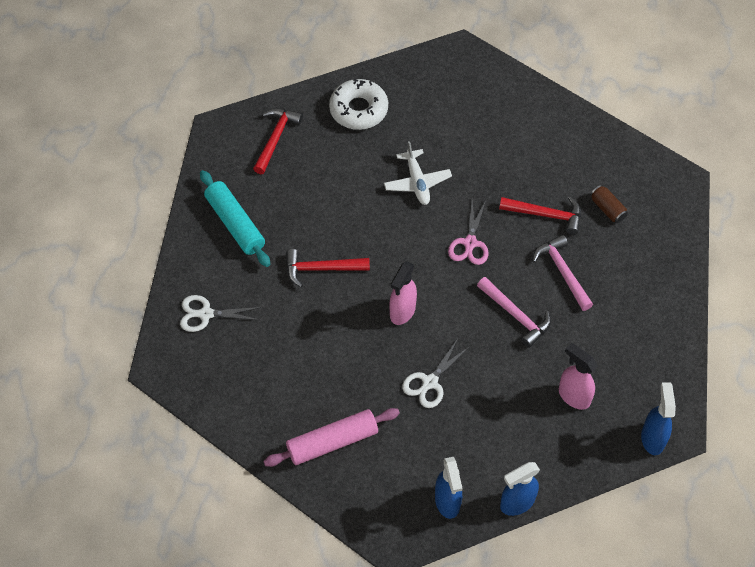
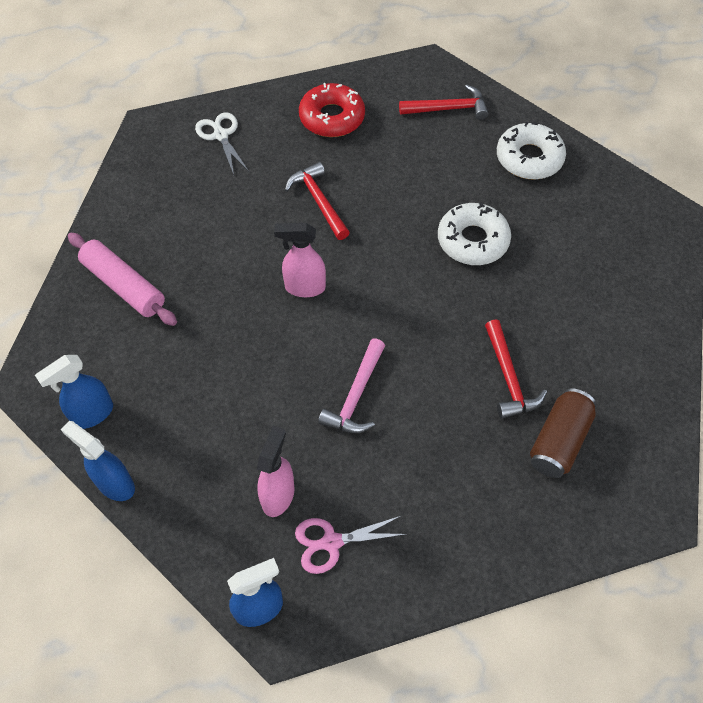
camera: 65 degrees right, 0 degrees up
turquoise rolling pin [200,170,270,267] -> red donut [299,83,365,137]
white plane [384,141,452,205] -> white donut [438,202,511,265]
white scissors [402,339,470,408] -> none
pink scissors [448,200,489,265] -> pink scissors moved to [295,516,407,574]
pink hammer [533,235,593,311] -> none
brown can [590,185,628,223] -> brown can [530,388,597,478], size x1.61

